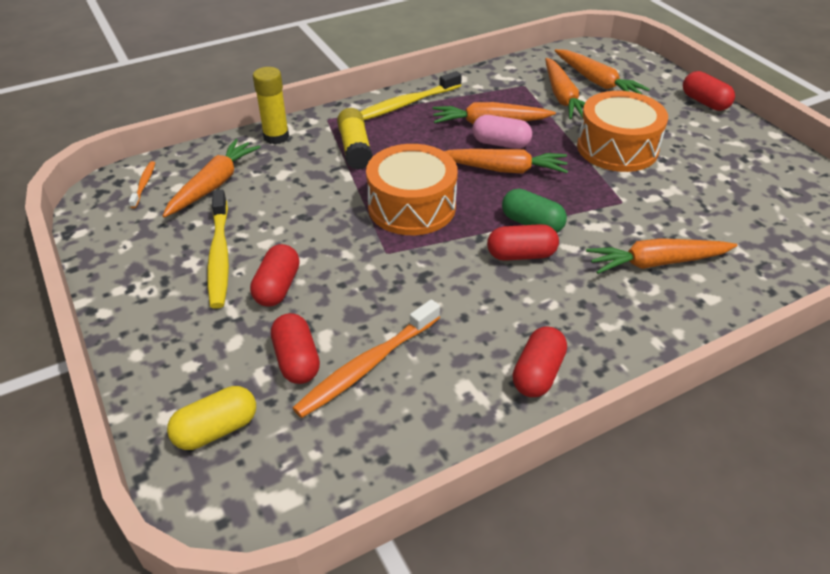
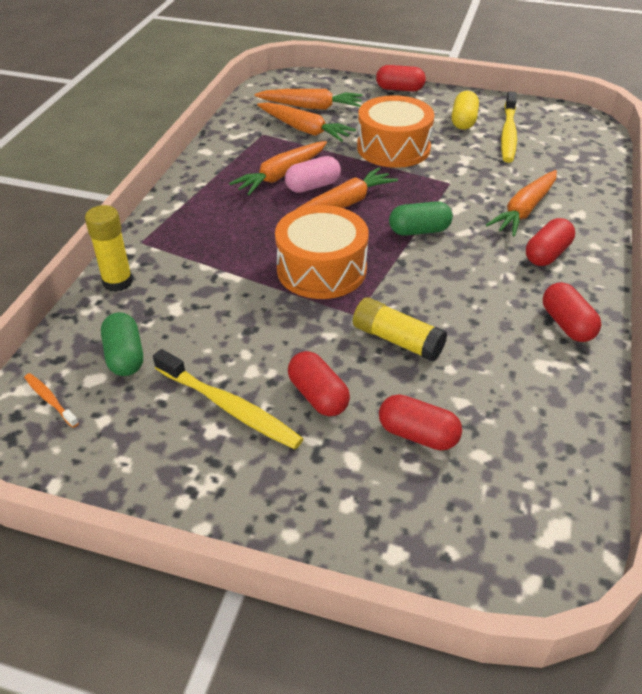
camera: 45 degrees left, 0 degrees up
orange carrot [163,139,260,218] -> green capsule [101,312,143,376]
yellow capsule [167,386,256,450] -> yellow capsule moved to [452,91,479,130]
orange toothbrush [293,299,440,418] -> none
yellow glue stick [337,108,373,170] -> yellow glue stick moved to [353,297,447,362]
yellow toothbrush [360,71,462,120] -> yellow toothbrush moved to [501,91,517,163]
red capsule [487,224,559,261] -> red capsule moved to [526,218,575,266]

